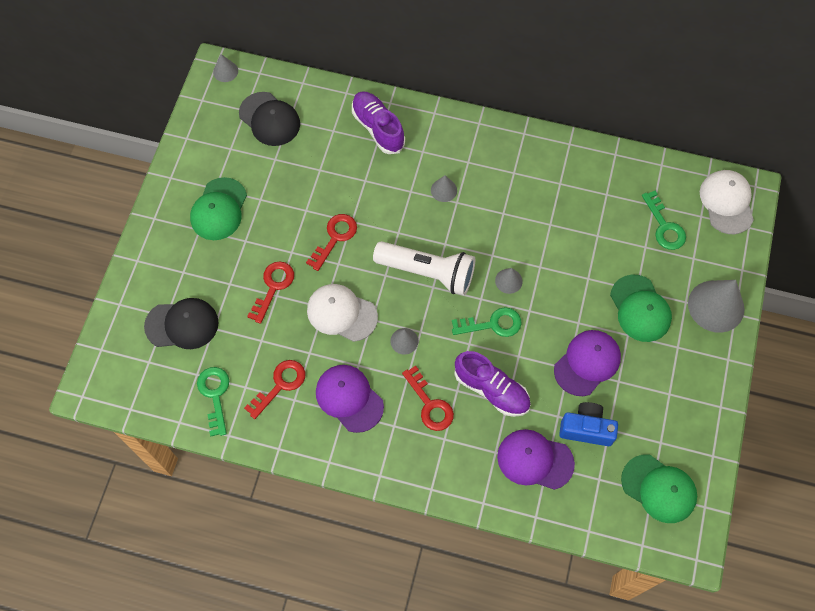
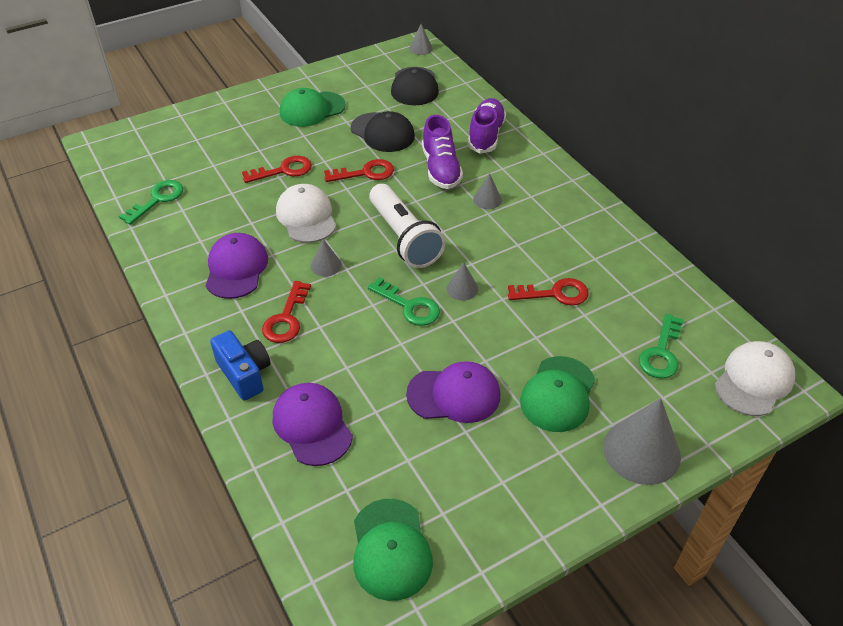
camera: 45 degrees right, 20 degrees down
black cap [144,298,219,349] -> black cap moved to [350,111,415,152]
red key [244,360,305,419] -> red key moved to [508,278,589,306]
purple shoe [454,351,531,417] -> purple shoe moved to [422,115,463,189]
blue camera [559,402,618,446] -> blue camera moved to [210,330,271,401]

